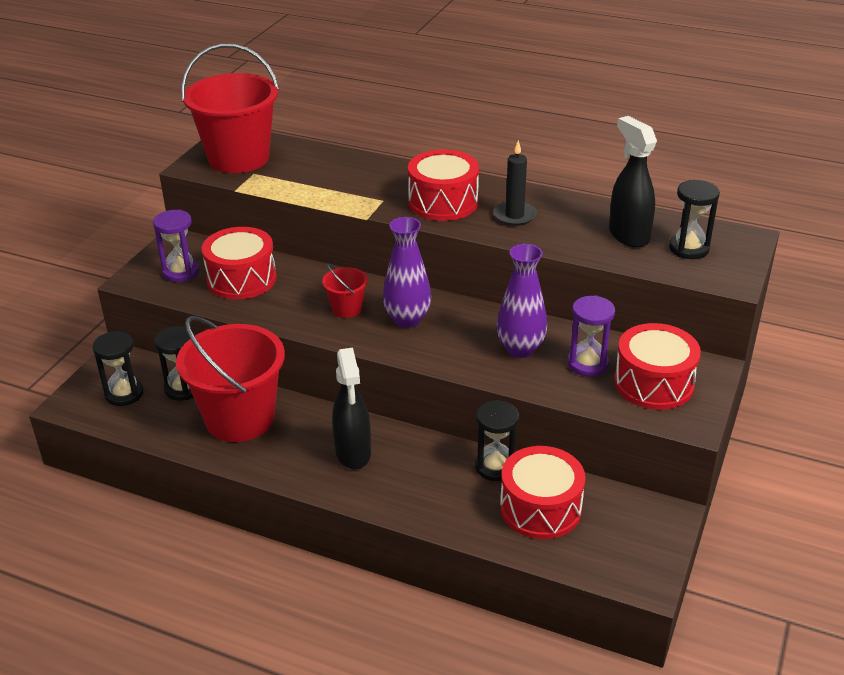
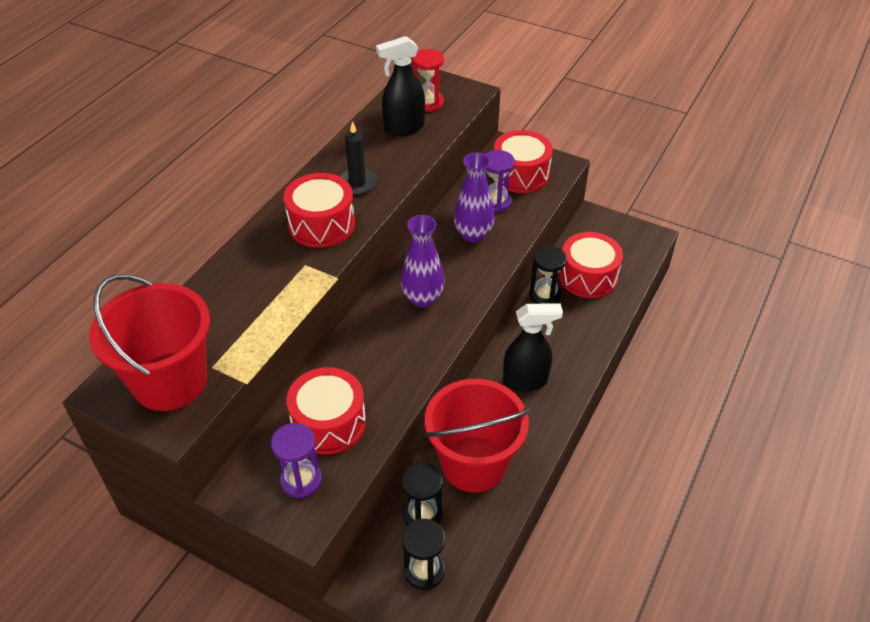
camera: 85 degrees left, 10 degrees up
red bucket [322,264,368,318] -> none
black hourglass [669,180,720,259] -> red hourglass [412,49,444,112]

